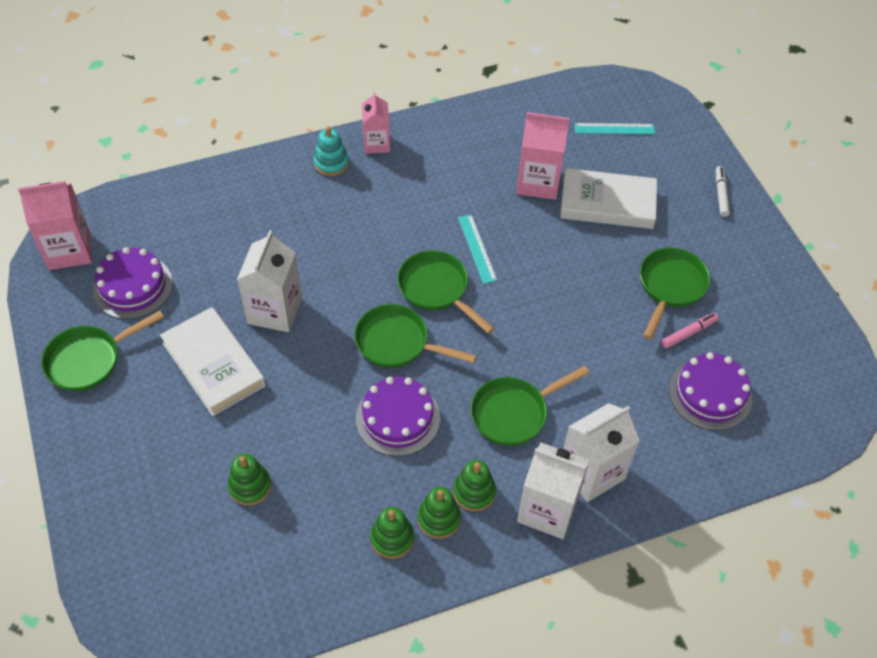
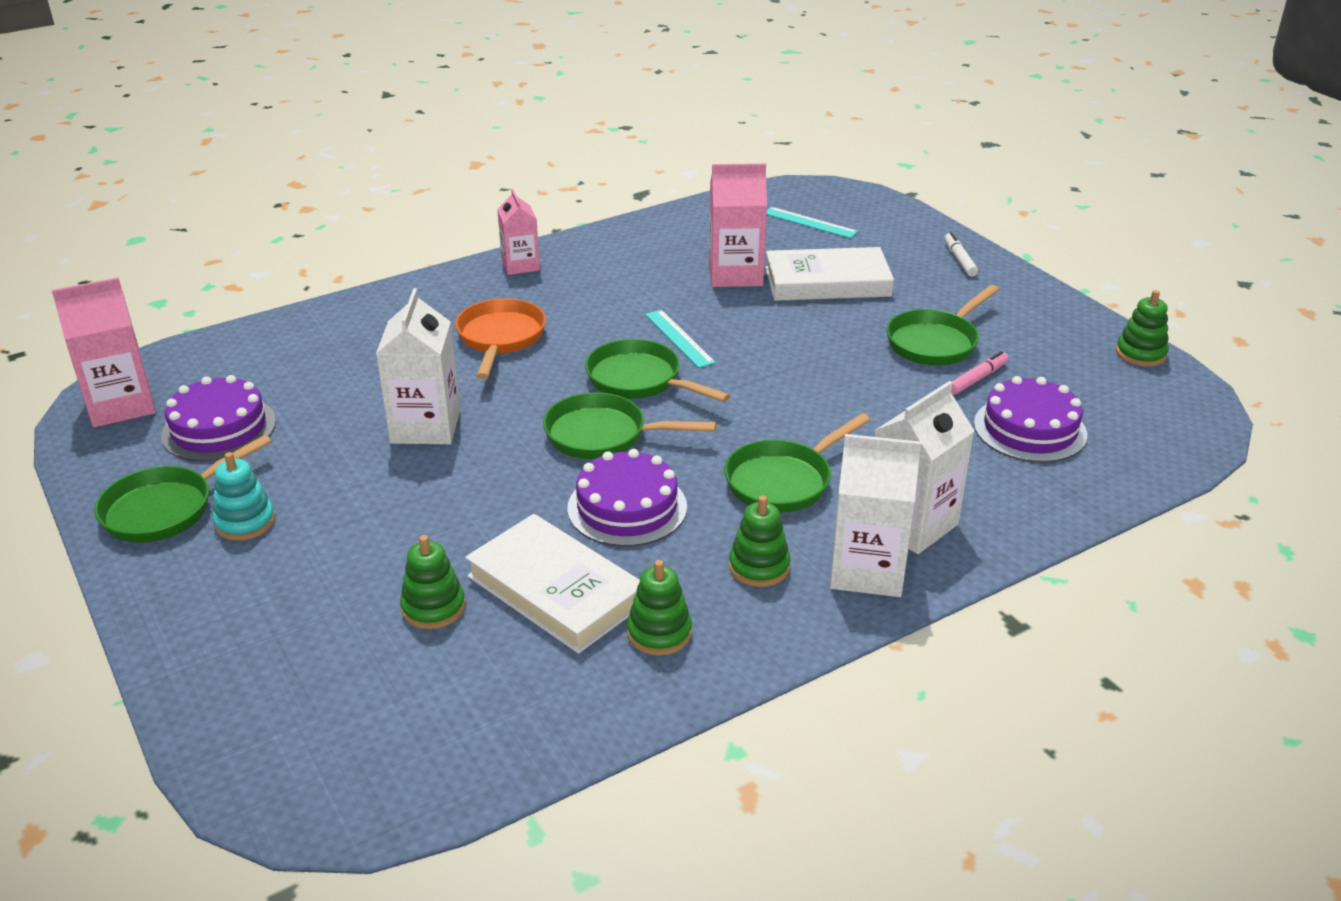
camera: 10 degrees left, 20 degrees down
white book [160,307,266,416] -> white book moved to [465,514,640,654]
turquoise stacking toy [313,126,349,176] -> turquoise stacking toy moved to [213,452,275,541]
green stacking toy [418,487,461,539] -> green stacking toy moved to [1116,290,1169,367]
turquoise ruler [574,123,655,134] -> turquoise ruler turned 45 degrees clockwise [767,207,858,238]
green pan [640,248,710,339] -> green pan turned 150 degrees counterclockwise [886,285,999,366]
none -> orange pan [455,298,546,379]

